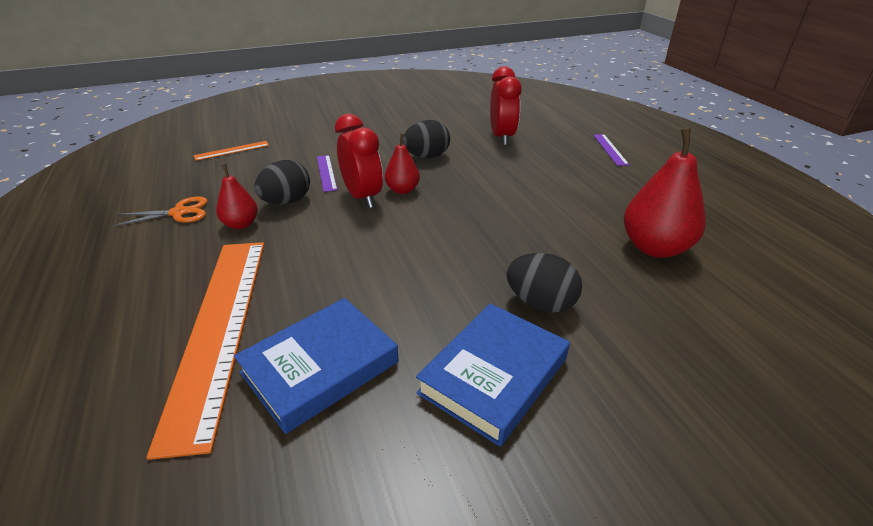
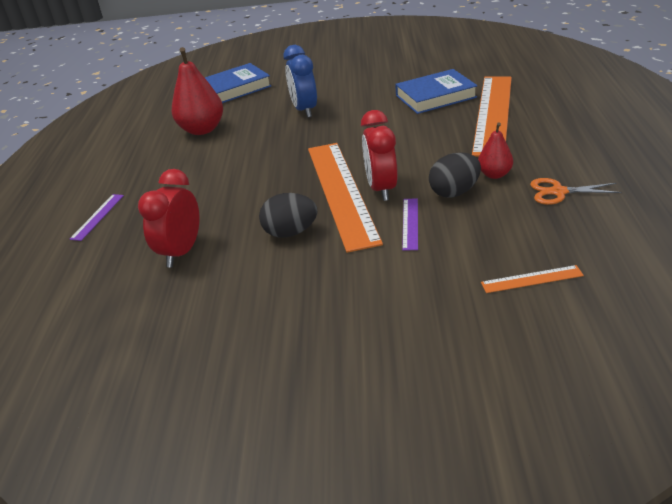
camera: 155 degrees left, 0 degrees up
red pear [385,134,420,194] -> orange ruler [308,143,383,253]
blue book [416,303,570,447] -> blue book moved to [205,63,271,103]
black egg [506,253,582,313] -> blue clock [283,45,317,118]

